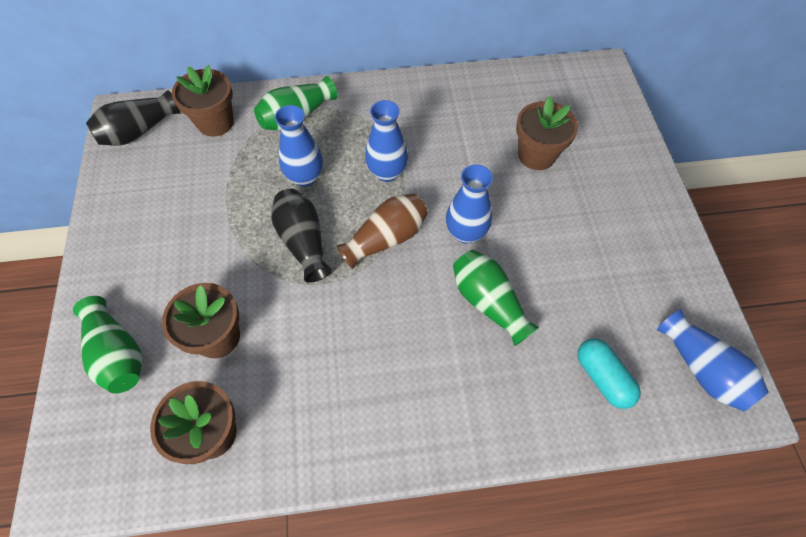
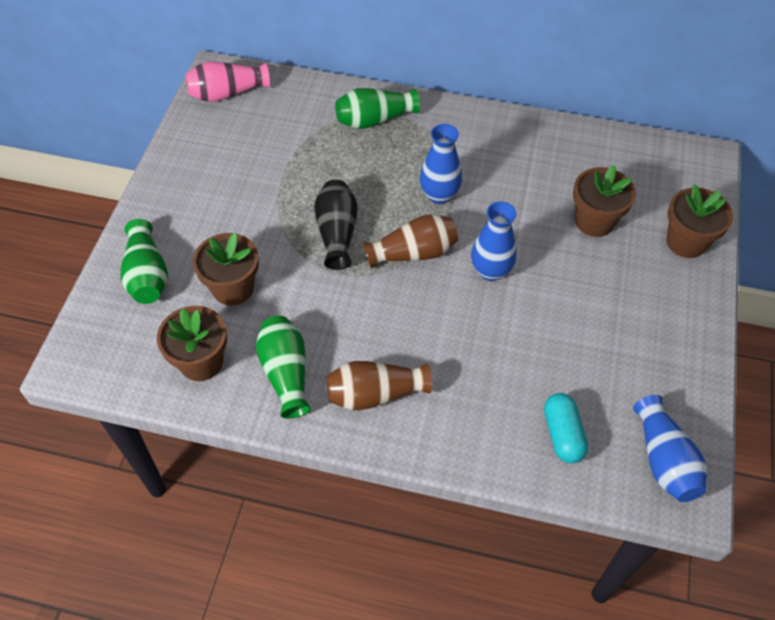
camera: 20 degrees right, 5 degrees down
black vase [86,90,180,146] -> pink vase [186,62,270,102]
brown flower pot [172,65,234,137] -> brown flower pot moved to [666,184,733,258]
blue vase [274,105,323,187] -> none
green vase [453,250,539,346] -> green vase moved to [256,316,311,419]
none -> brown vase [327,361,432,410]

